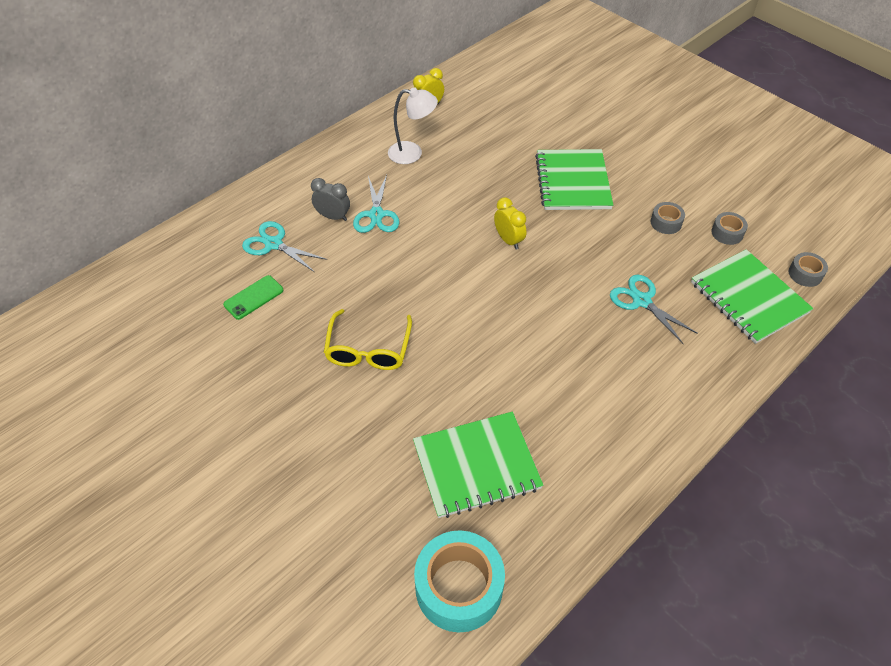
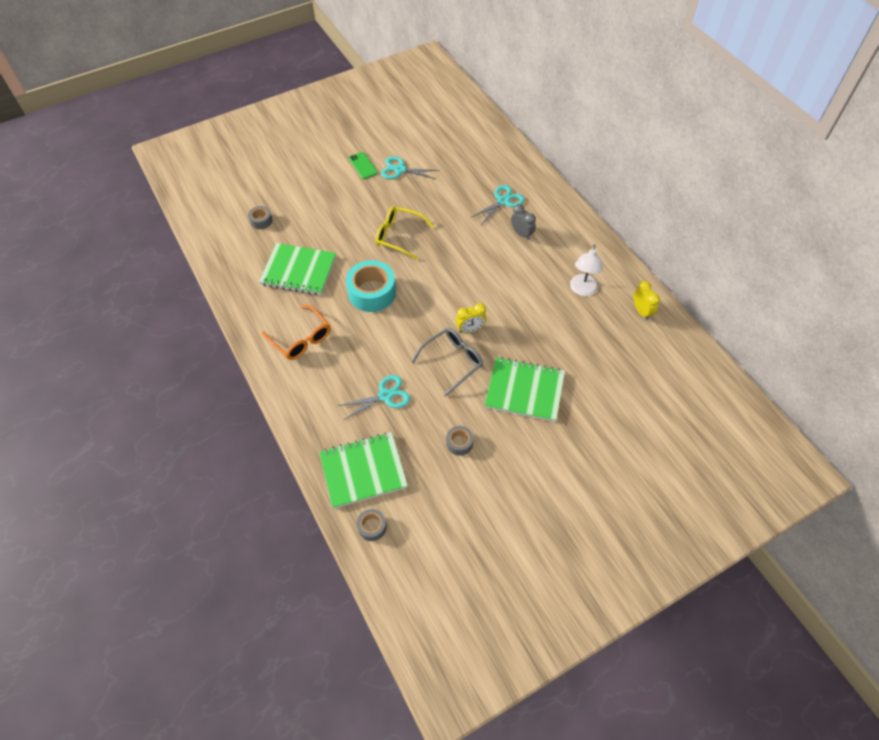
camera: 105 degrees right, 5 degrees up
green phone [223,275,283,320] -> green phone moved to [349,152,378,179]
grey clock [311,178,350,221] -> grey clock turned 75 degrees counterclockwise [511,204,536,240]
turquoise scissors [353,175,399,233] -> turquoise scissors moved to [381,156,439,179]
green notebook [413,411,543,518] -> green notebook turned 75 degrees counterclockwise [259,243,336,295]
turquoise tape [414,530,505,632] -> turquoise tape moved to [346,260,396,312]
grey tape [711,212,748,245] -> grey tape moved to [248,206,272,229]
none -> orange glasses [262,305,330,360]
none -> grey glasses [411,328,483,397]

